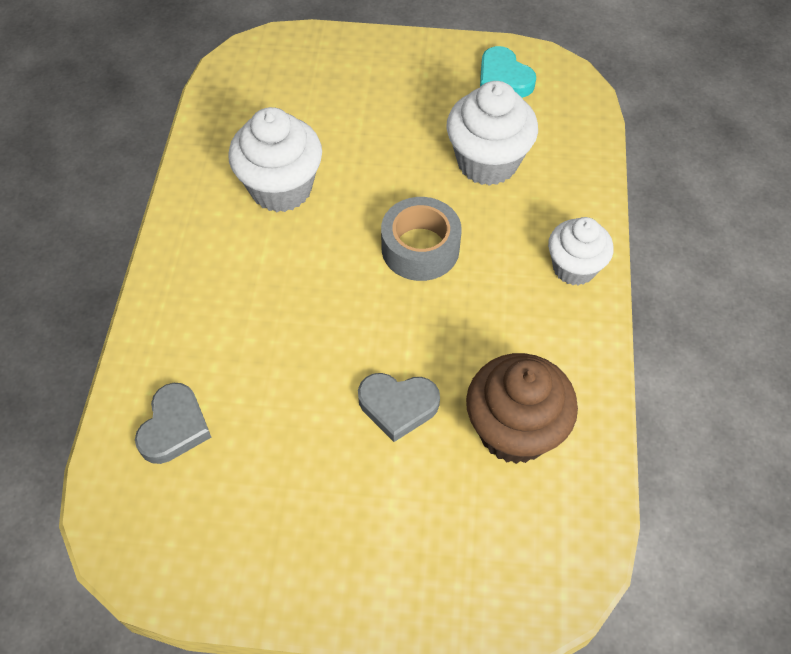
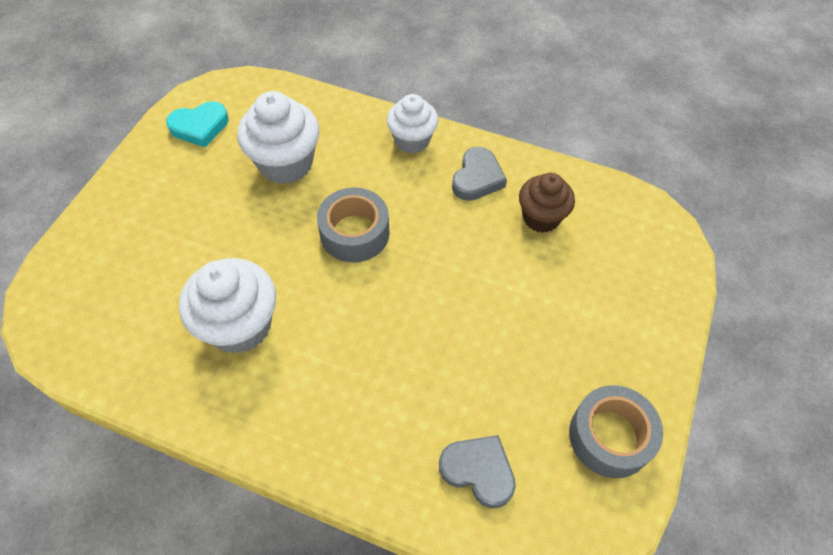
camera: 75 degrees left, 0 degrees up
grey heart [358,373,440,442] -> grey heart moved to [452,147,507,201]
brown cupcake [466,353,578,464] -> brown cupcake [519,173,575,233], size x0.67
none -> grey tape [569,385,663,478]

